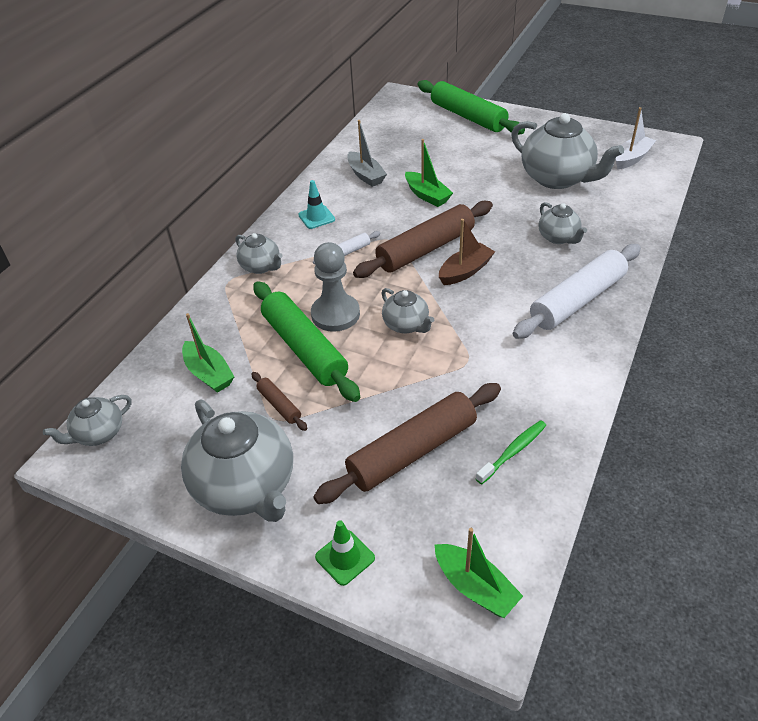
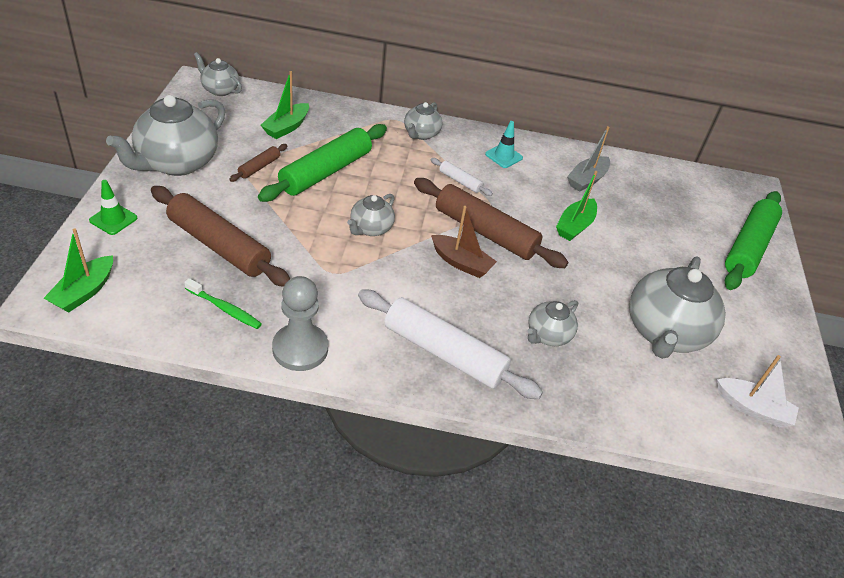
camera: 65 degrees right, 0 degrees up
grey pawn [311,242,360,332] -> grey pawn moved to [272,276,328,371]

